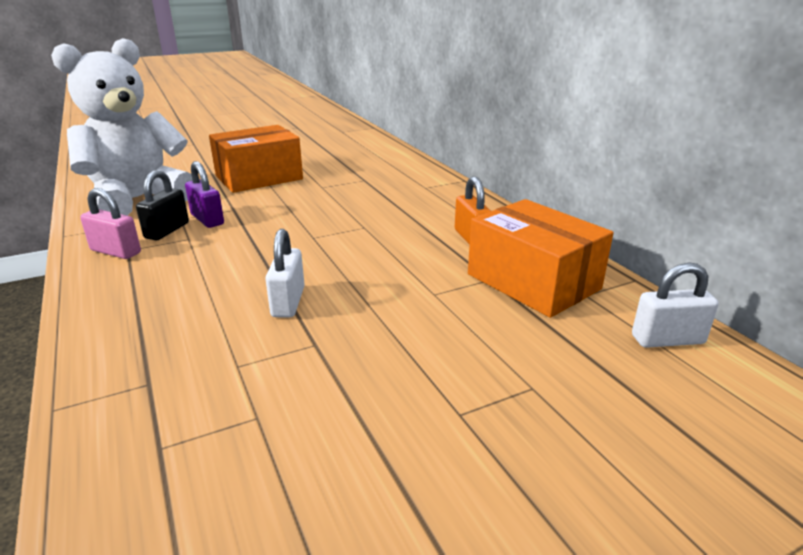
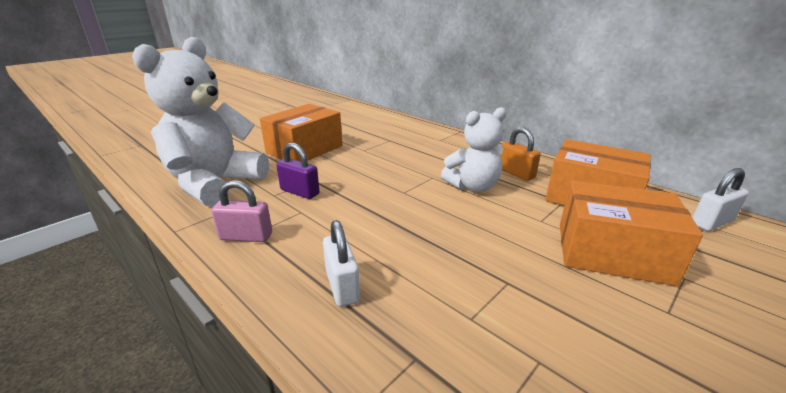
camera: 20 degrees left, 0 degrees up
black padlock [136,170,189,240] -> none
white padlock [265,229,305,317] -> white padlock moved to [323,220,360,307]
none -> white teddy bear [441,107,507,192]
none -> orange box [560,180,703,286]

